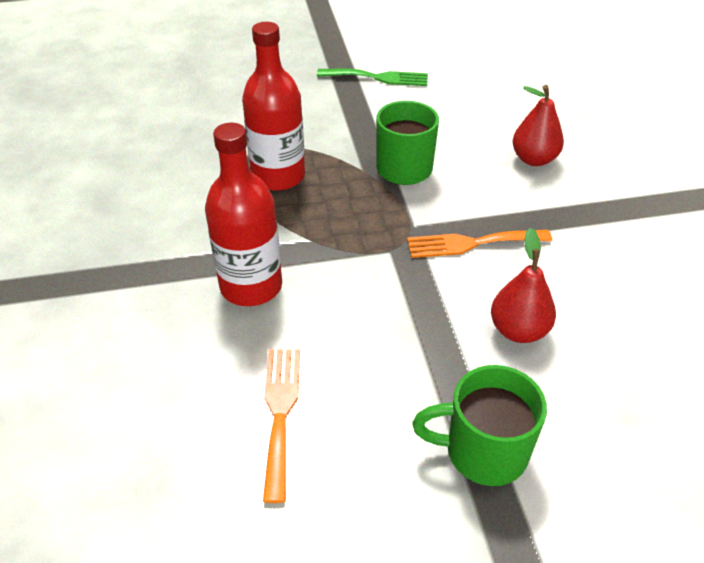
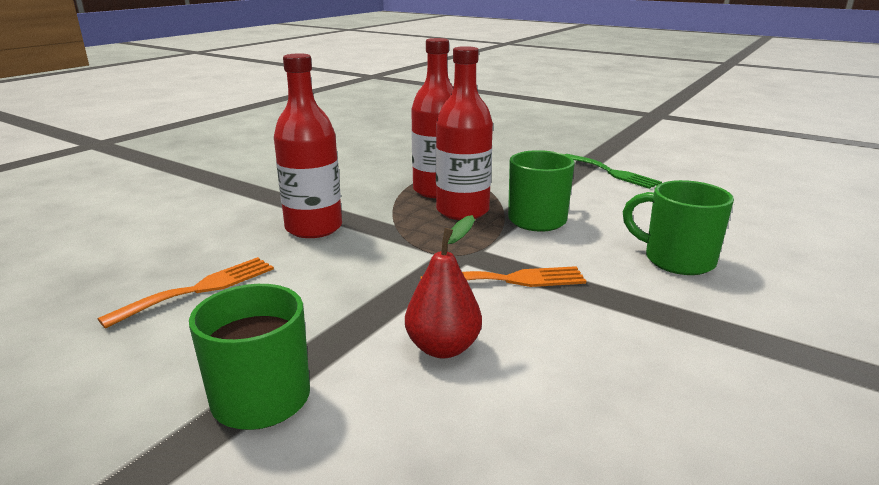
camera: 45 degrees right, 20 degrees down
orange fork [407,230,552,258] -> orange fork turned 135 degrees clockwise [420,266,586,287]
red pear [513,85,564,166] -> green mug [623,180,734,275]
none -> red bottle [436,46,493,220]

